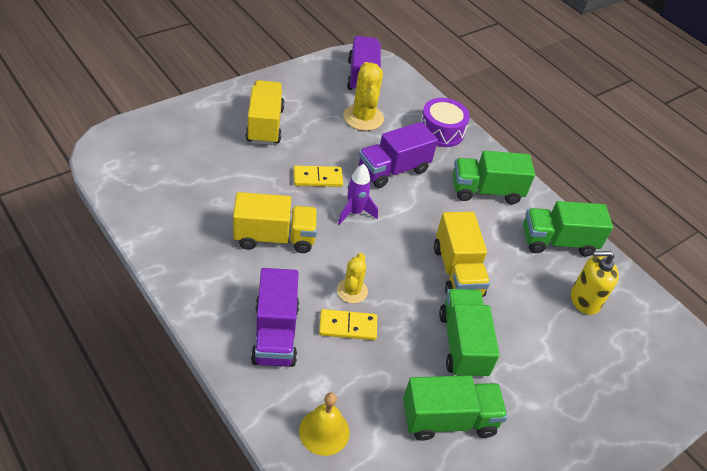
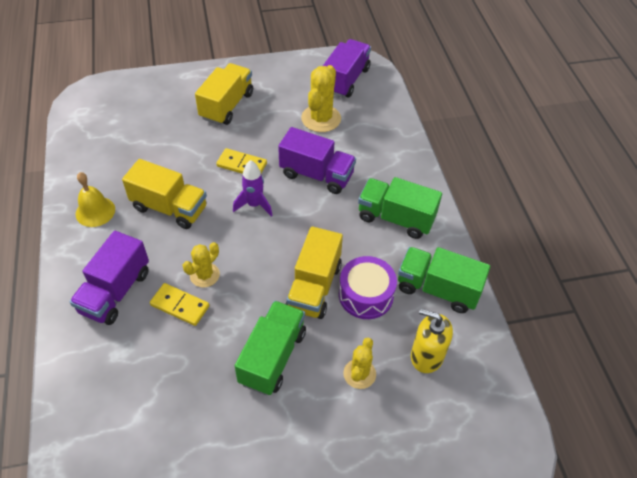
camera: 30 degrees right, 5 degrees up
yellow bell [299,392,350,456] -> yellow bell moved to [76,172,115,227]
purple truck [359,122,438,188] -> purple truck turned 150 degrees counterclockwise [278,127,356,194]
green truck [403,375,508,441] -> none
purple drum [421,98,470,147] -> purple drum moved to [339,256,397,319]
none -> yellow cactus [343,338,376,389]

